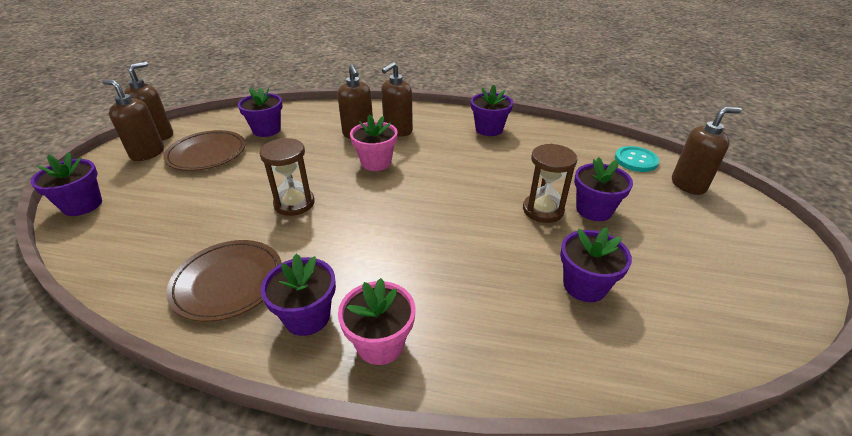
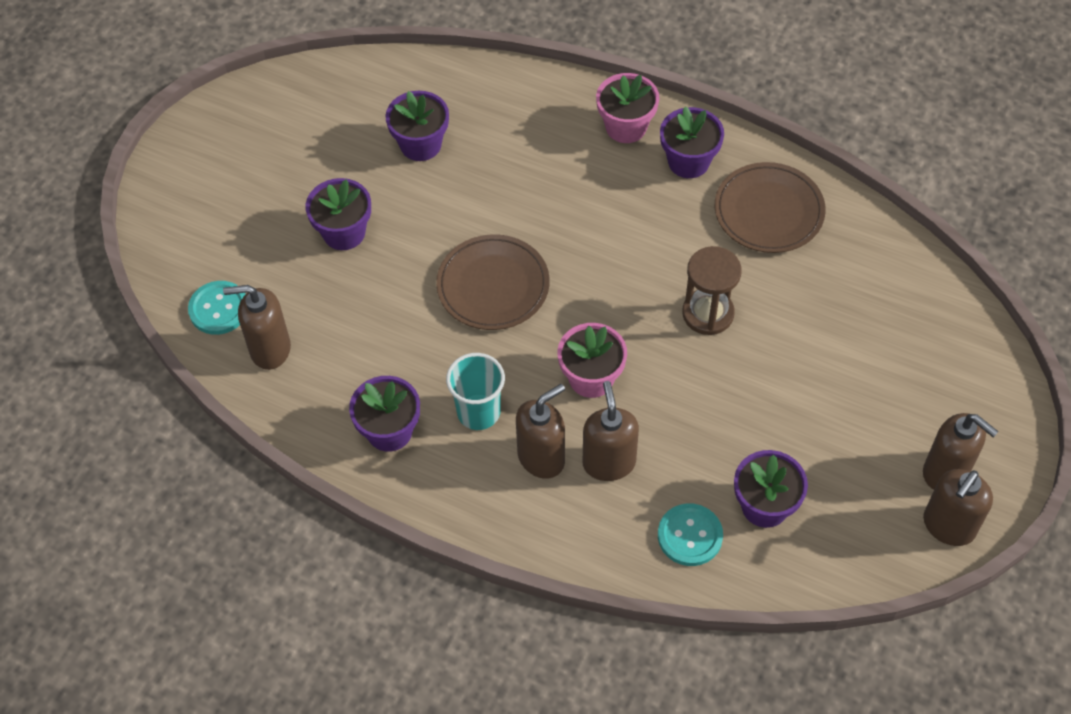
camera: 165 degrees left, 20 degrees up
purple flower pot [30,152,102,216] -> none
brown plate [163,130,246,171] -> brown plate moved to [436,234,550,330]
brown hourglass [523,144,578,223] -> none
brown soap dispenser [672,107,741,195] -> brown soap dispenser moved to [223,285,291,370]
none -> turquoise cup [446,353,505,430]
none -> turquoise button [658,503,723,566]

